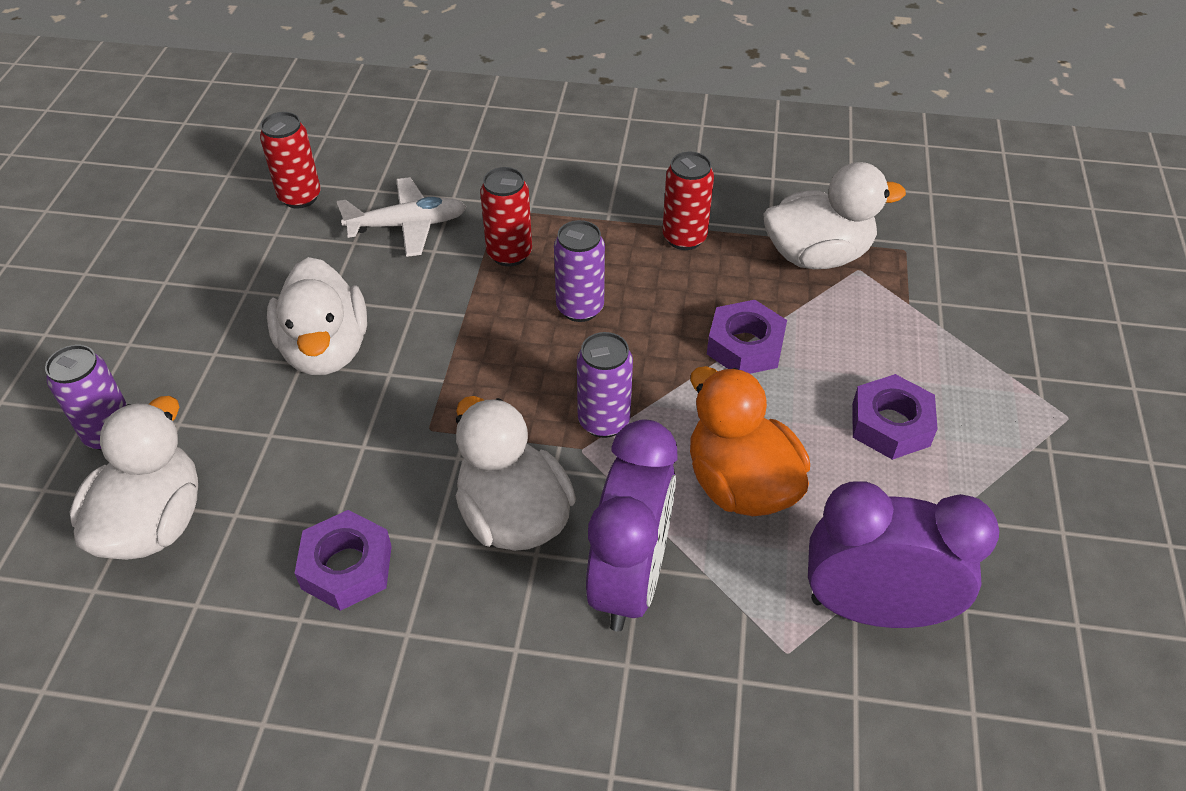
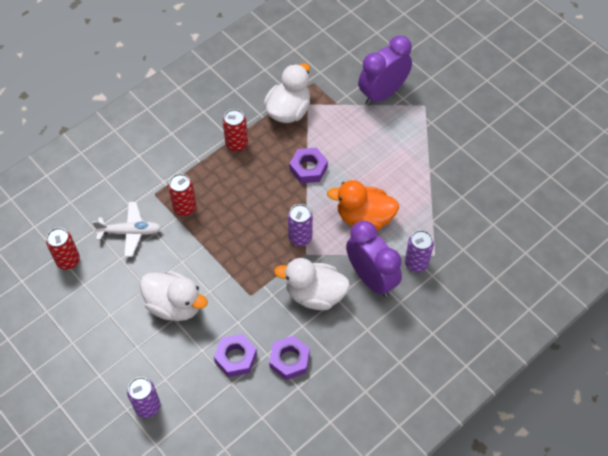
camera: 50 degrees left, 10 degrees up
white duck [70,396,198,560] -> none
white plane [337,177,466,257] -> white plane turned 60 degrees clockwise [92,202,161,257]
purple can [554,220,605,322] -> purple can moved to [405,230,434,272]
purple clock [808,481,999,628] -> purple clock moved to [358,36,412,106]
purple nut [852,374,938,460] -> purple nut moved to [214,334,257,377]

